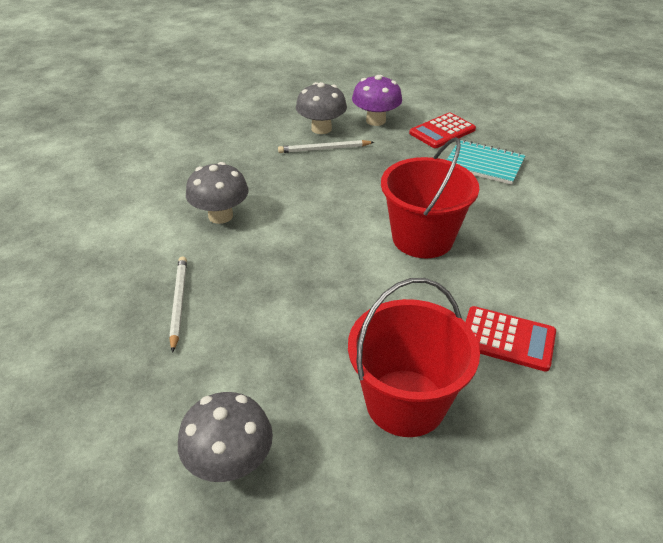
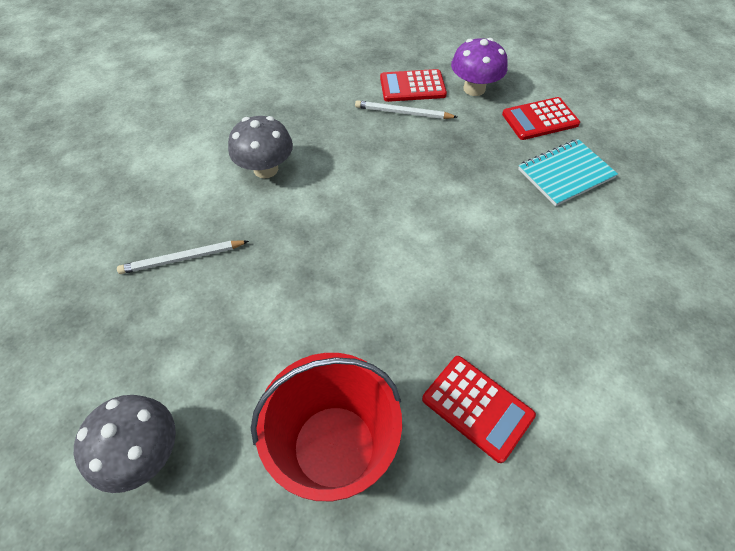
camera: 20 degrees right, 15 degrees up
white pencil [169,256,187,353] -> white pencil turned 120 degrees counterclockwise [117,240,249,274]
grey mushroom [296,82,347,134] -> red calculator [380,69,447,102]
red bucket [381,137,479,258] -> none
turquoise notebook [447,140,526,185] -> turquoise notebook turned 75 degrees counterclockwise [518,139,618,206]

